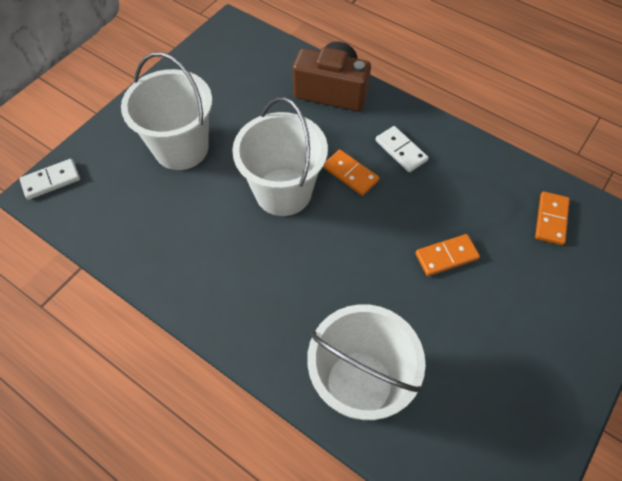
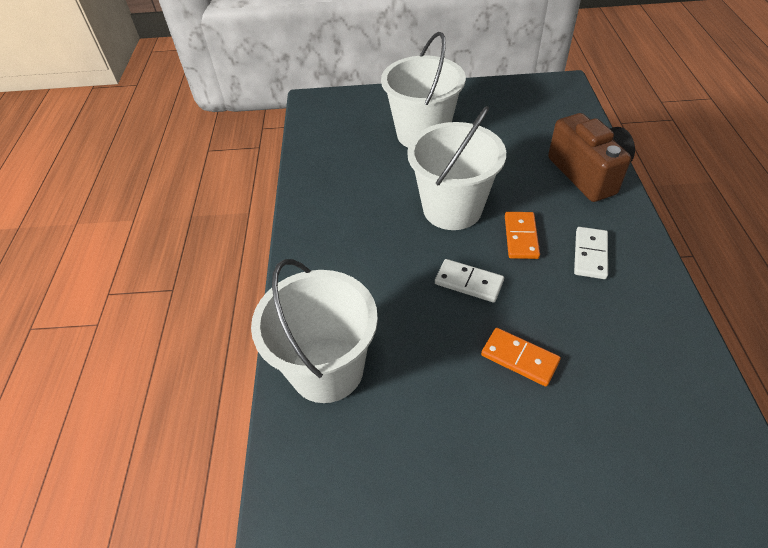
camera: 55 degrees right, 10 degrees down
white domino [20,159,80,200] -> white domino moved to [435,259,504,303]
orange domino [535,191,570,245] -> none

